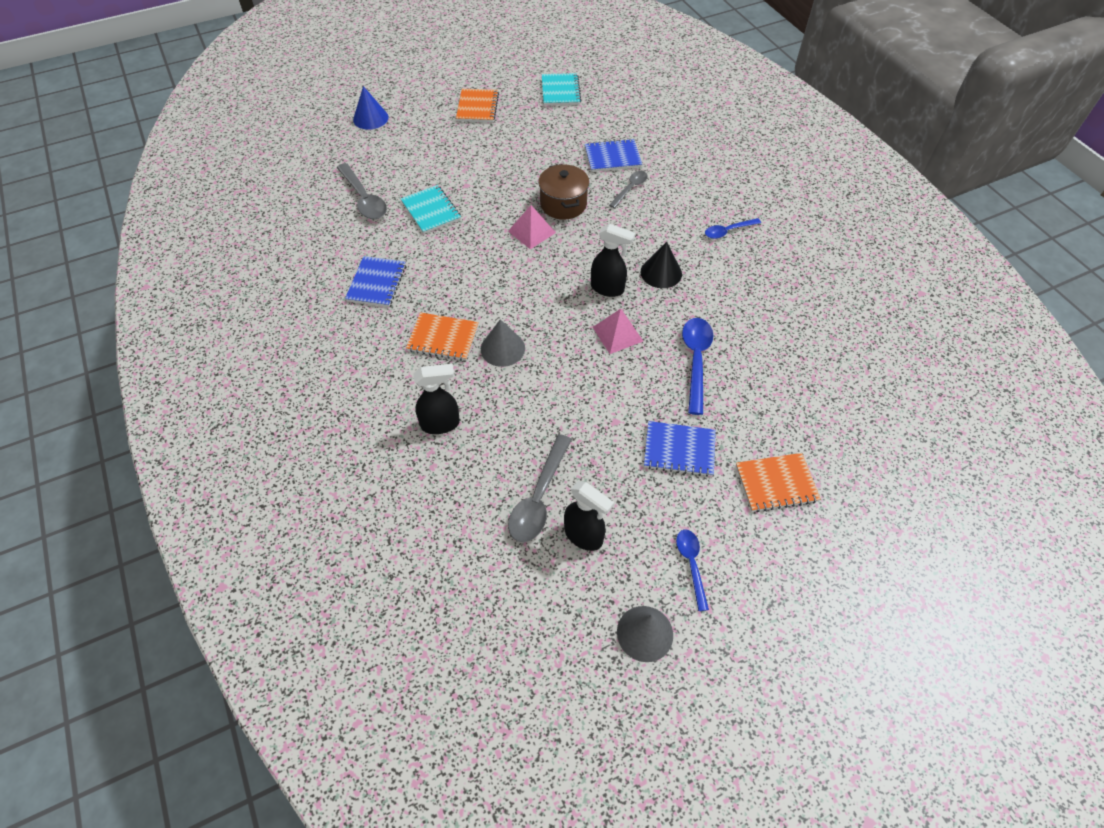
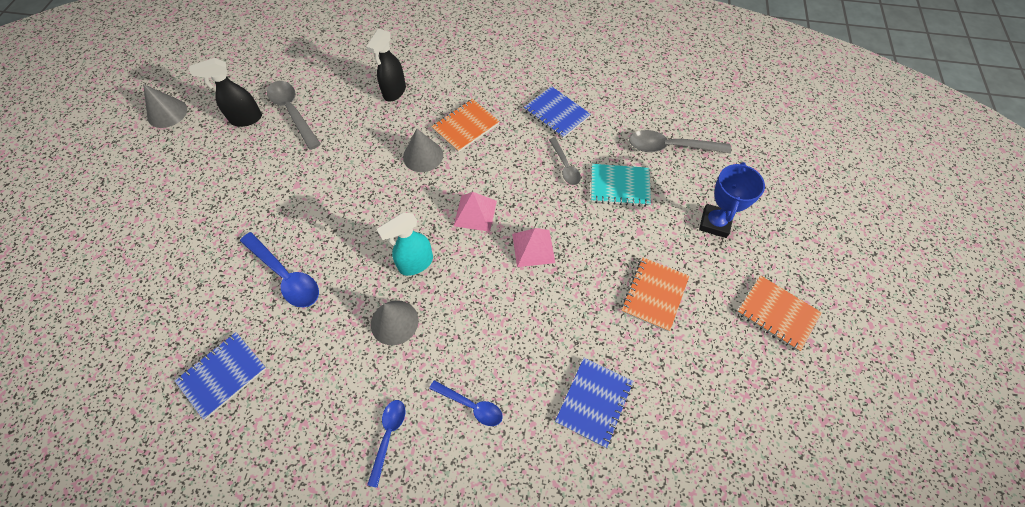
camera: 125 degrees right, 5 degrees up
blue cone [353,86,388,130] -> none
brown pot [538,164,589,219] -> none
turquoise notebook [542,73,581,106] -> none
black spray bottle [591,224,635,297] -> turquoise spray bottle [376,213,433,276]
pink pyramid [593,309,643,354] -> pink pyramid moved to [454,192,497,232]
grey spoon [609,171,648,208] -> grey spoon moved to [549,138,581,185]
black cone [641,242,682,288] -> grey cone [371,300,419,345]
blue notebook [644,421,716,477] -> blue notebook moved to [175,332,267,419]
blue spoon [676,529,709,611] -> blue spoon moved to [429,380,503,426]
orange notebook [736,453,821,512] -> orange notebook moved to [621,257,689,332]
none -> blue trophy [699,162,765,238]

